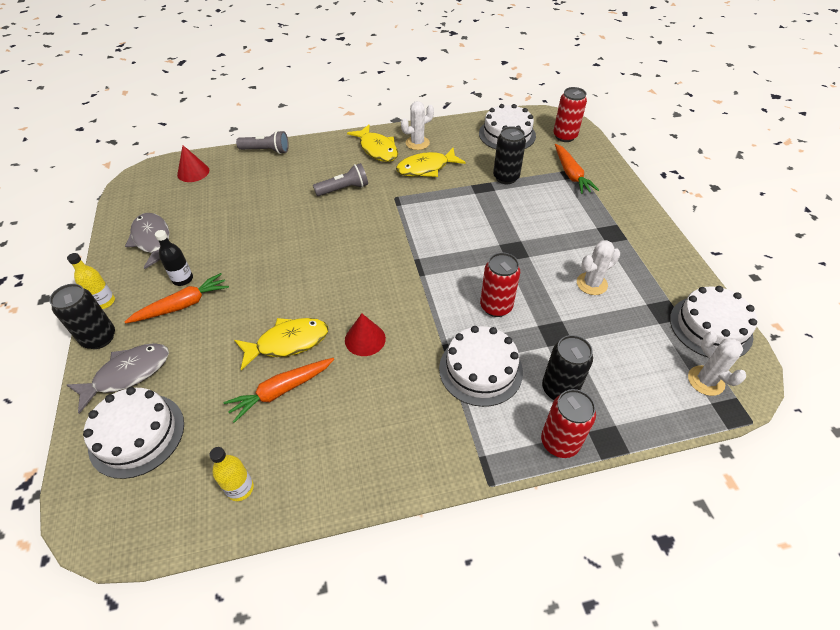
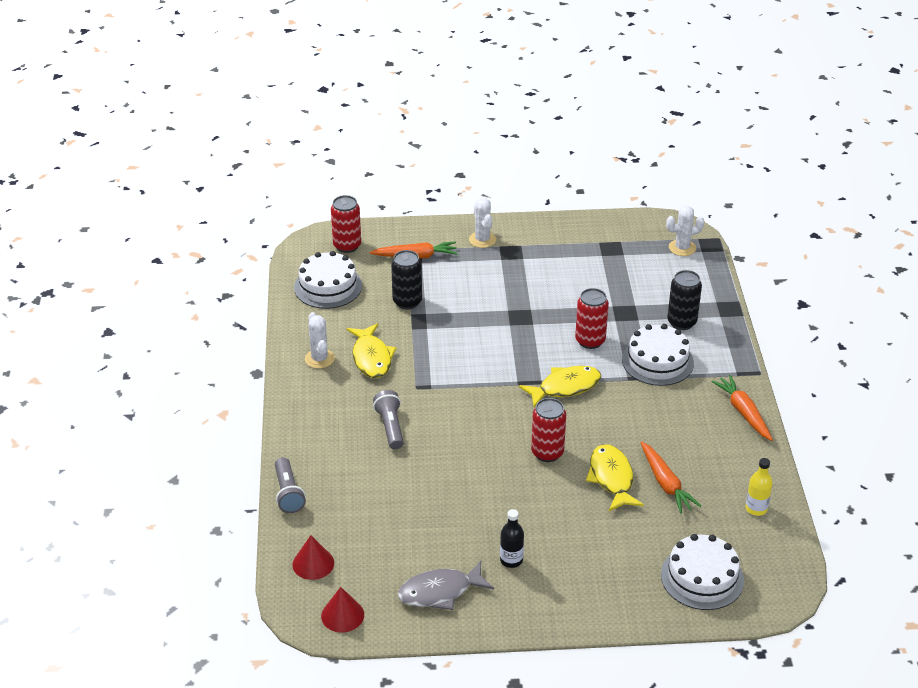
camera: 80 degrees left, 10 degrees down
black can [49,284,115,349] -> none
yellow bottle [67,253,115,309] -> none
grey fish [67,343,169,414] -> none
orange carrot [125,273,229,324] -> orange carrot moved to [711,375,773,441]
grey flashlight [236,131,289,154] -> grey flashlight turned 150 degrees clockwise [275,457,306,513]
red cone [345,313,386,356] -> red cone moved to [321,587,364,633]
yellow fish [347,124,398,162] -> yellow fish moved to [519,366,601,407]
red can [541,389,596,458] -> red can moved to [531,398,566,462]
white cactus [577,240,620,295] -> white cactus moved to [469,198,496,248]
white cake [670,286,757,358] -> none

